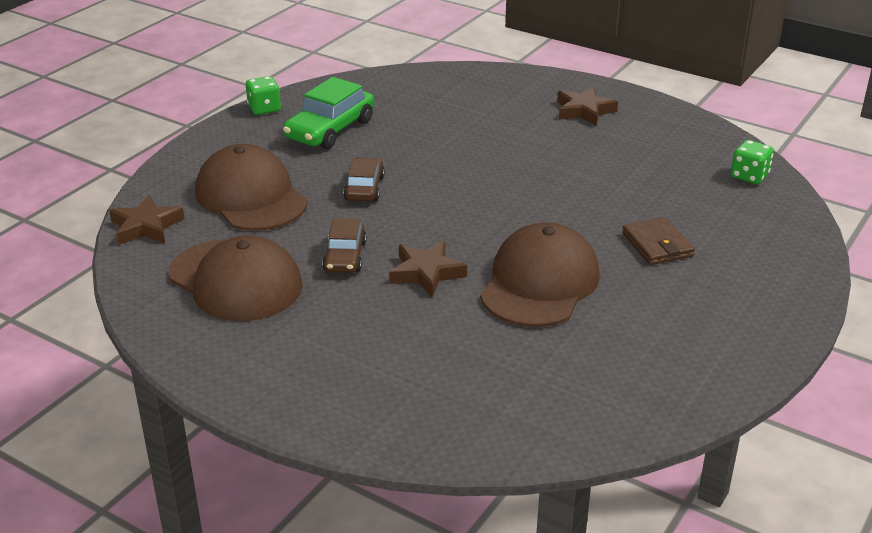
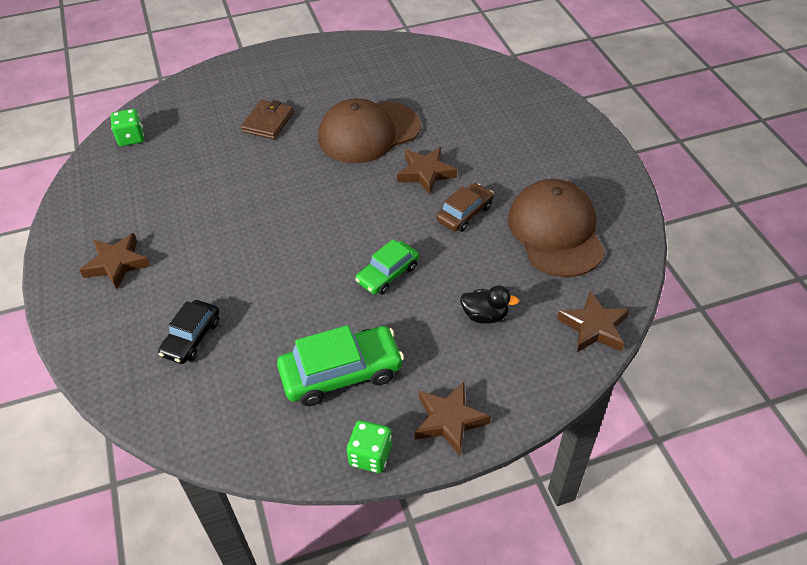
camera: 140 degrees left, 15 degrees up
brown cap [195,144,308,231] -> black duck [460,285,519,324]
brown car [343,157,385,201] -> green car [355,239,419,294]
none -> black car [158,300,219,364]
none -> brown star [415,382,491,456]

